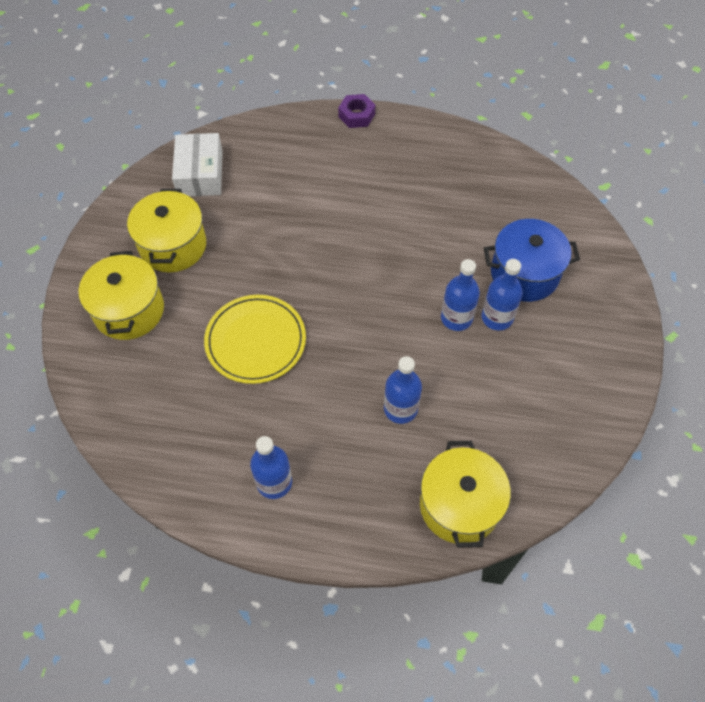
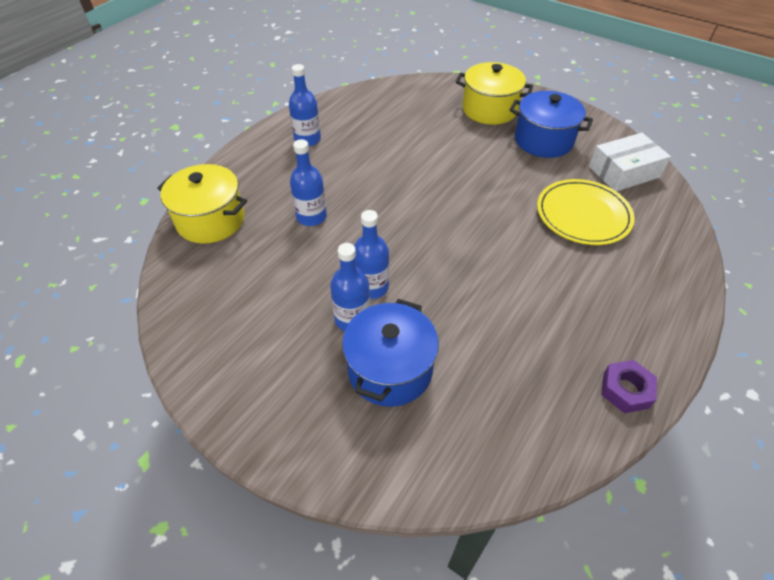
camera: 115 degrees right, 10 degrees down
yellow pot [127,189,206,272] -> blue pot [509,91,593,158]
white box [172,133,223,196] -> white box turned 45 degrees counterclockwise [589,133,671,192]
yellow plate [204,295,306,384] -> yellow plate moved to [537,179,635,245]
purple nut [338,94,375,128] -> purple nut moved to [601,360,657,413]

